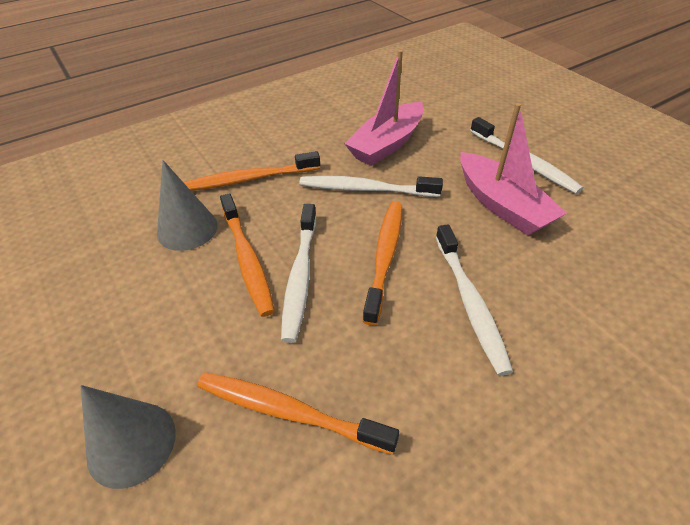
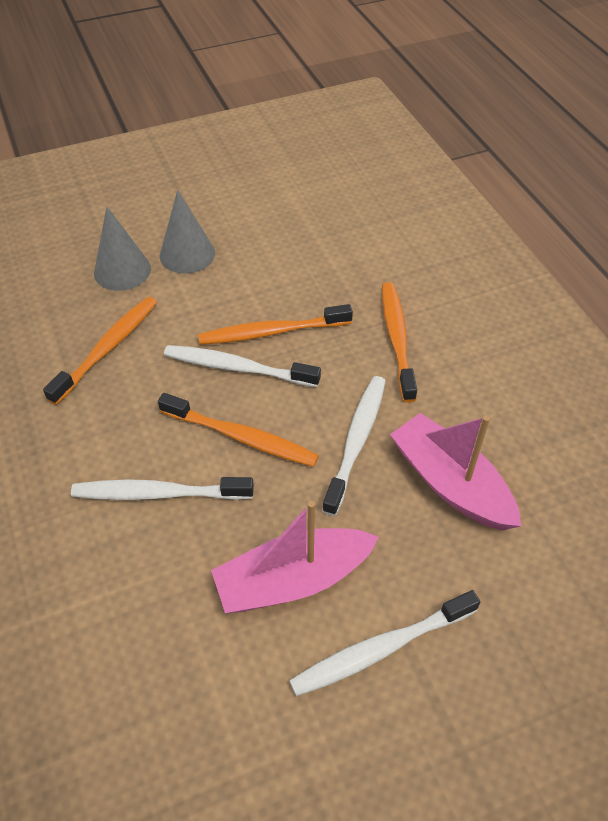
camera: 100 degrees right, 5 degrees up
grey cone [157,160,218,251] -> grey cone moved to [160,190,215,274]

